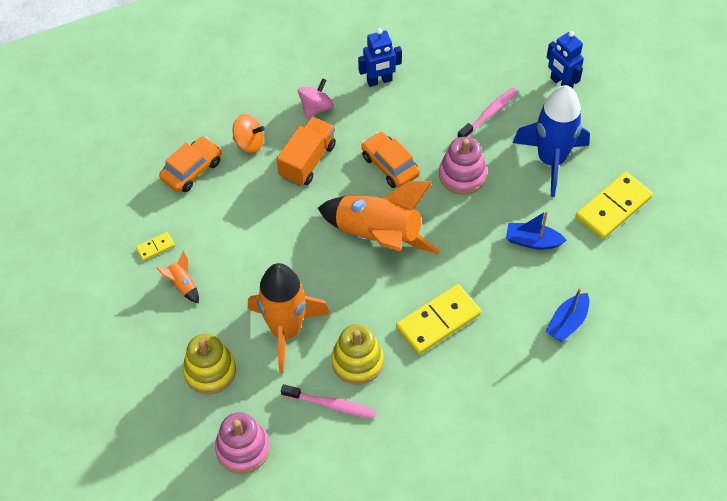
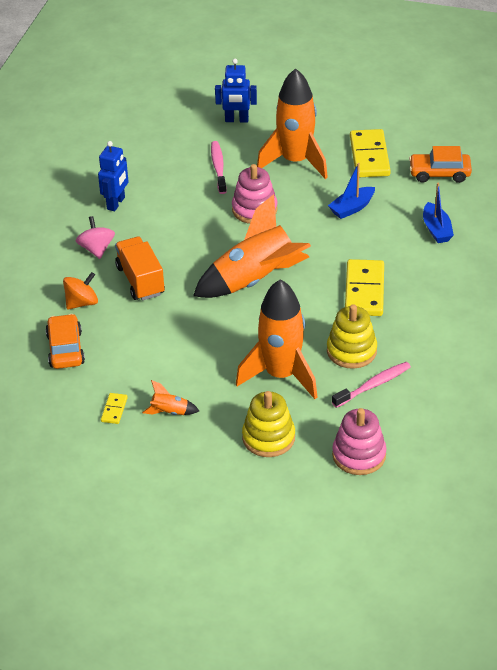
camera: 50 degrees left, 15 degrees down
orange car [361,131,420,188] -> orange car moved to [409,146,472,183]
blue rocket [513,85,590,197] -> orange rocket [257,68,328,179]

